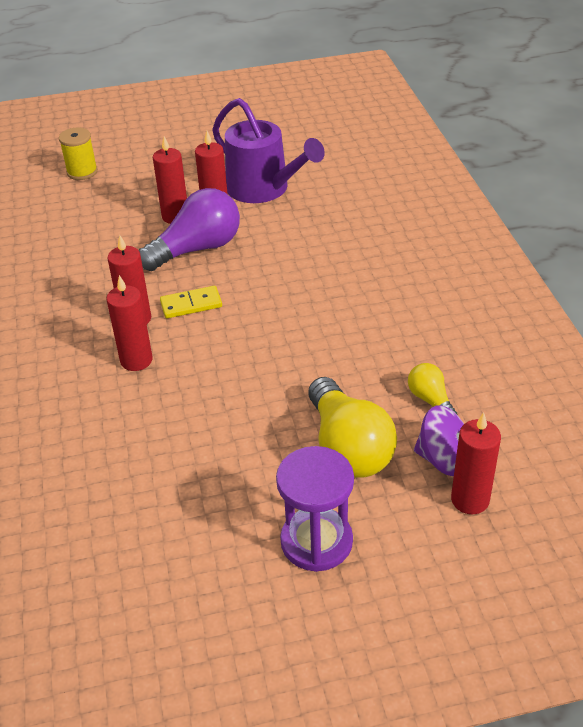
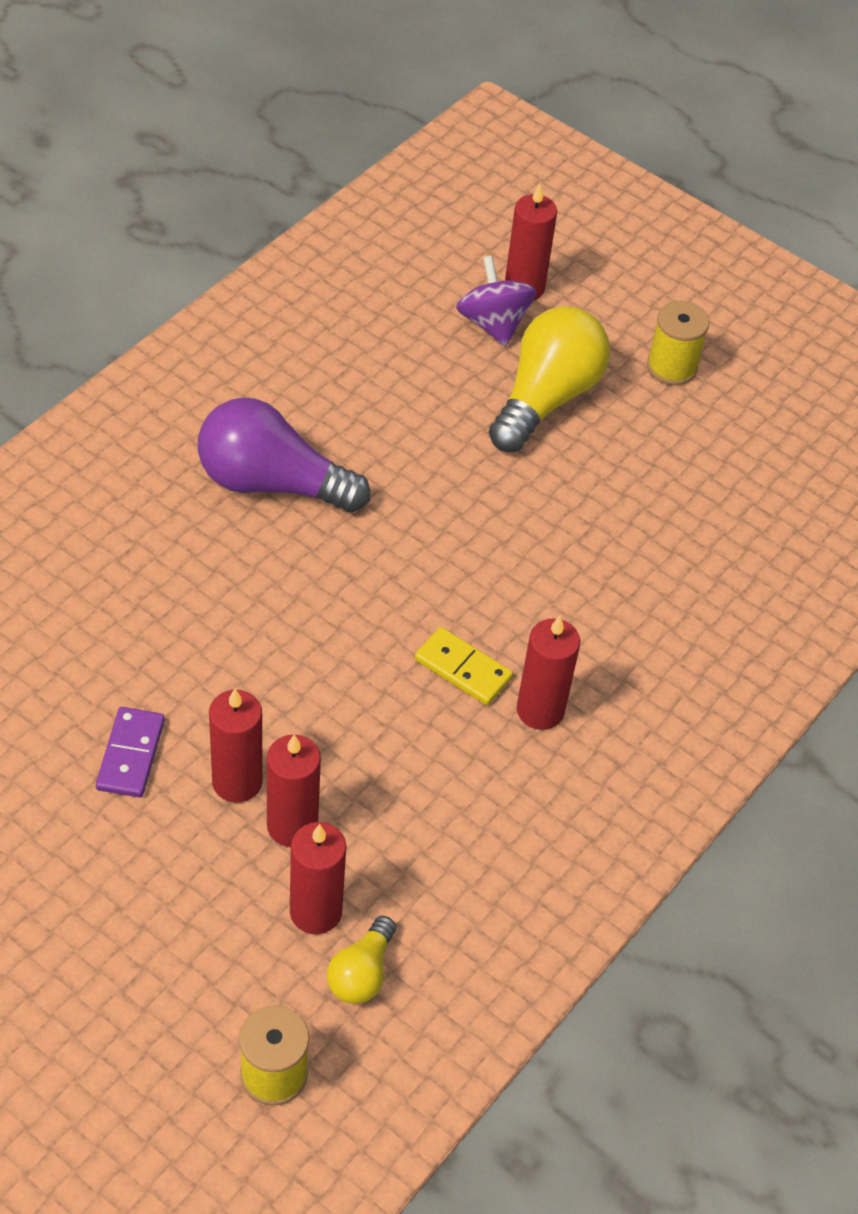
camera: 135 degrees left, 10 degrees up
red candle [106,275,153,371] -> red candle moved to [290,822,346,934]
purple light bulb [139,188,240,271] -> purple light bulb moved to [198,398,370,512]
purple watering can [212,98,325,203] -> purple domino [96,707,165,797]
purple hourglass [276,446,354,572] -> yellow spool [647,301,710,385]
yellow light bulb [408,363,458,415] -> yellow light bulb moved to [327,916,396,1004]

